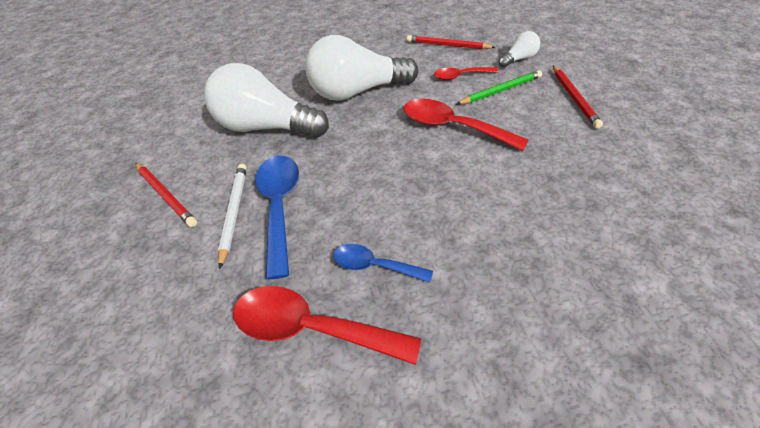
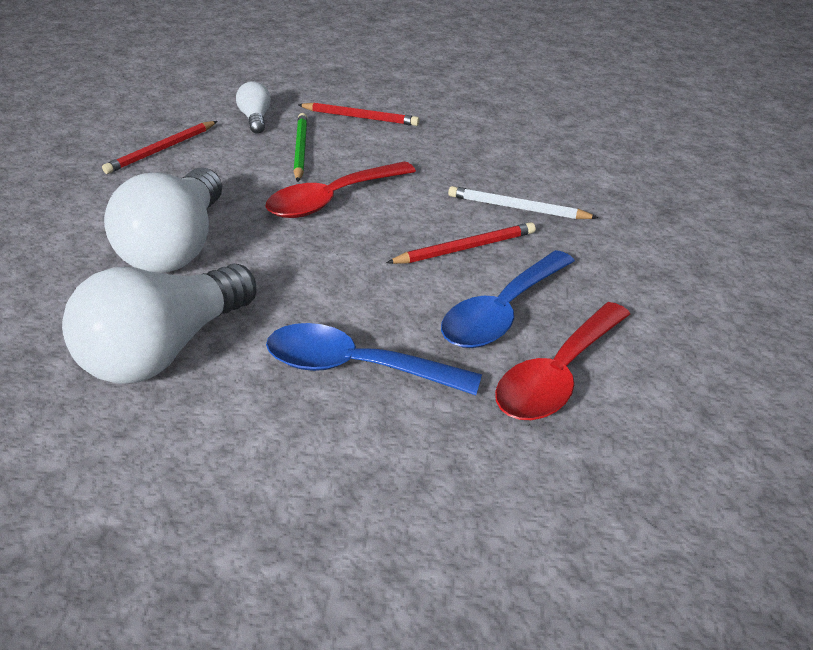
camera: 70 degrees left, 10 degrees down
red pencil [135,163,197,227] -> red pencil moved to [386,222,536,264]
white pencil [218,164,247,269] -> white pencil moved to [448,186,599,219]
blue spoon [333,244,433,283] -> blue spoon [441,250,575,348], size x1.69
red spoon [434,67,499,80] -> none

